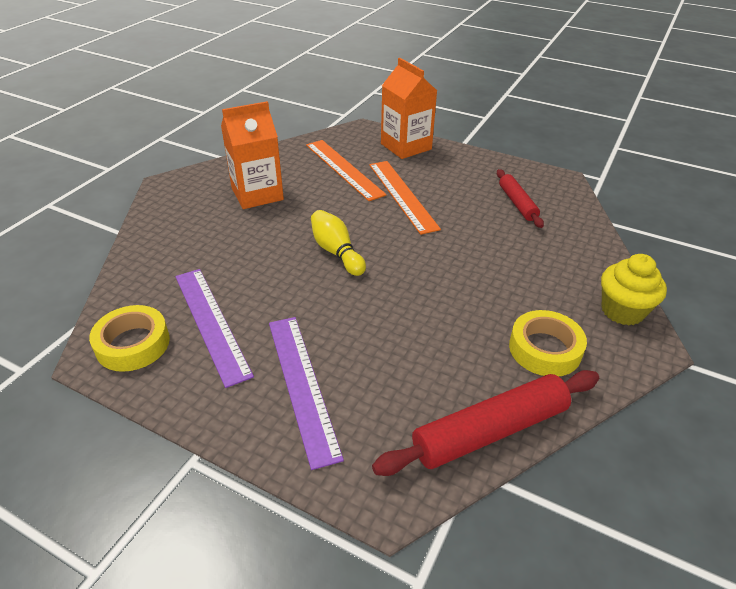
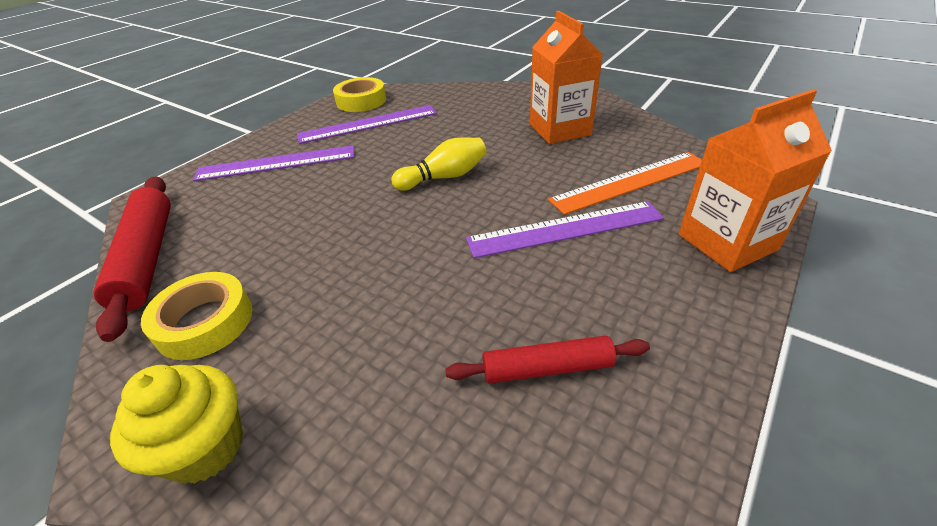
camera: 100 degrees right, 0 degrees up
orange ruler [369,161,441,235] -> purple ruler [466,201,664,258]

